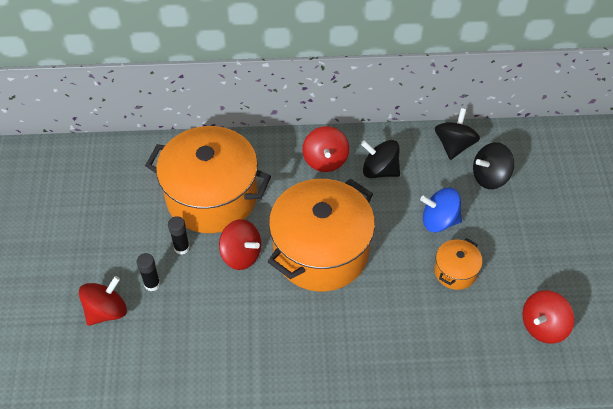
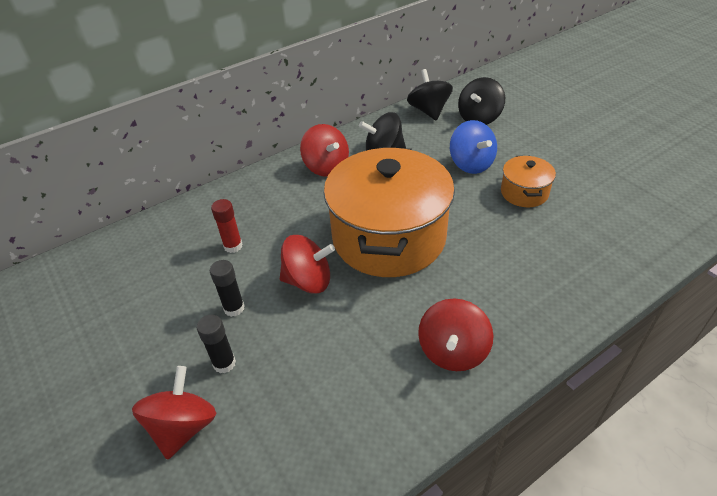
camera: 30 degrees left, 10 degrees down
orange pot [145,126,271,233] -> red glue stick [211,199,243,253]
blue spinning top [420,188,462,232] -> blue spinning top turned 90 degrees counterclockwise [450,120,497,174]
red spinning top [522,290,574,344] -> red spinning top moved to [418,298,494,371]

